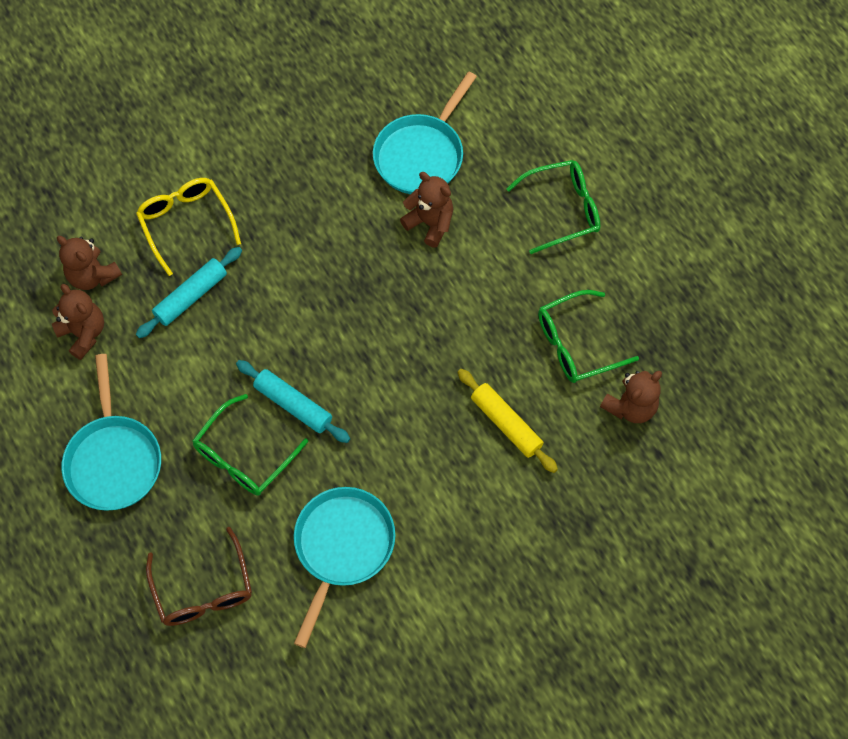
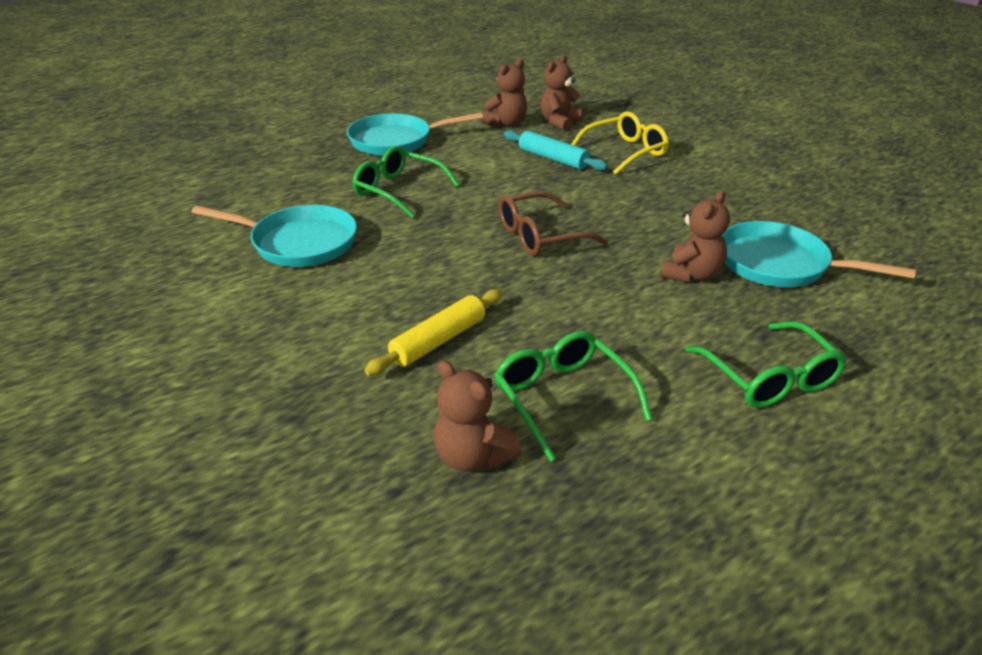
camera: 85 degrees right, 30 degrees down
brown glasses [146,527,252,626] -> brown glasses moved to [499,191,608,256]
turquoise rolling pin [236,360,350,443] -> none

